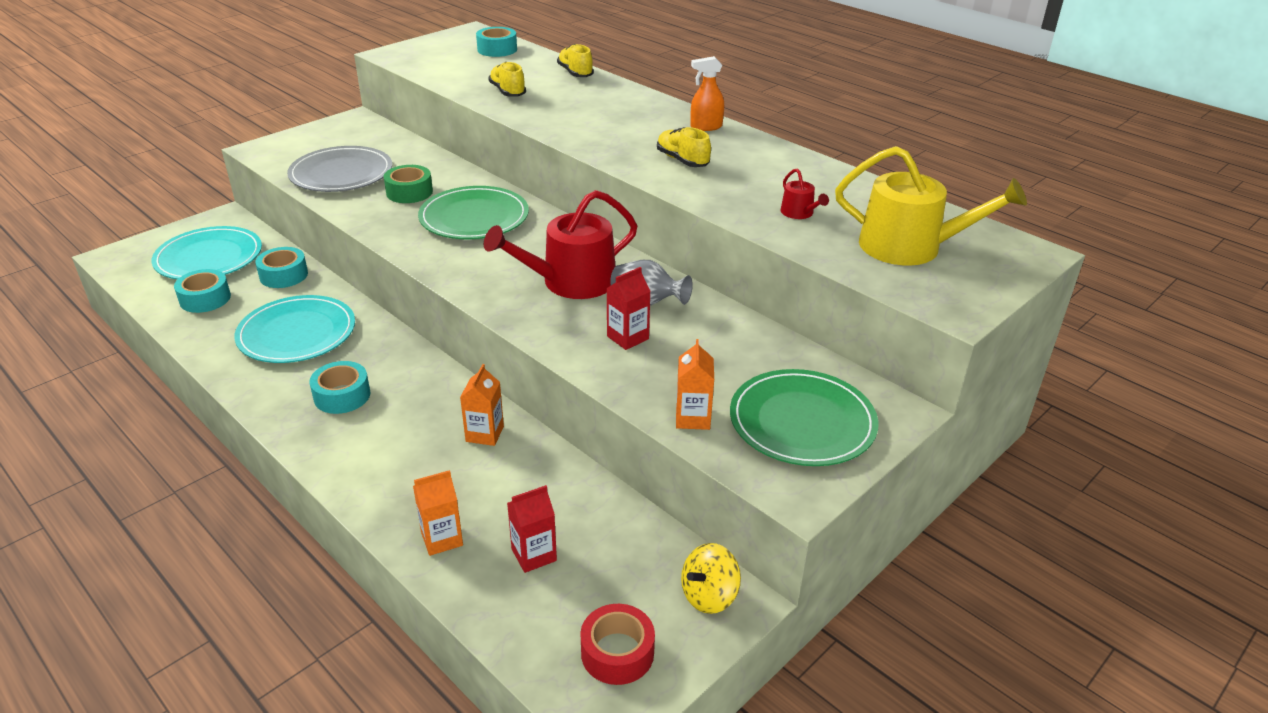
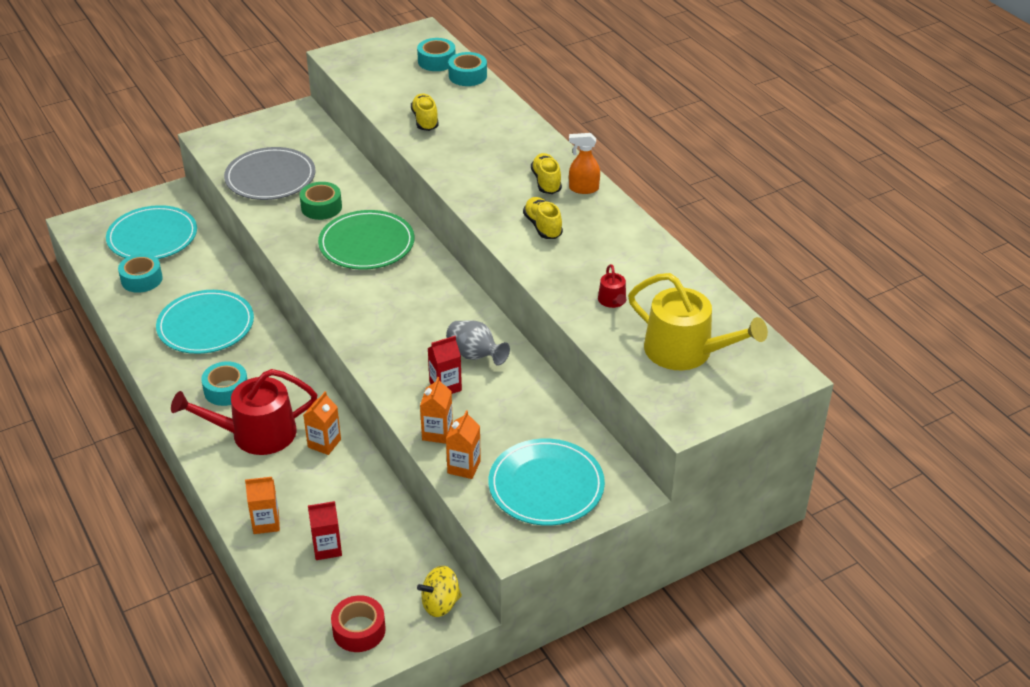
camera: 15 degrees right, 5 degrees up
turquoise tape [255,247,308,288] -> turquoise tape moved to [448,52,487,86]
red watering can [484,190,638,299] -> red watering can moved to [171,369,317,455]
yellow shoe [557,44,594,77] -> yellow shoe moved to [531,153,562,194]
green plate [730,369,879,466] -> turquoise plate [488,439,605,526]
none -> orange carton [420,377,453,444]

